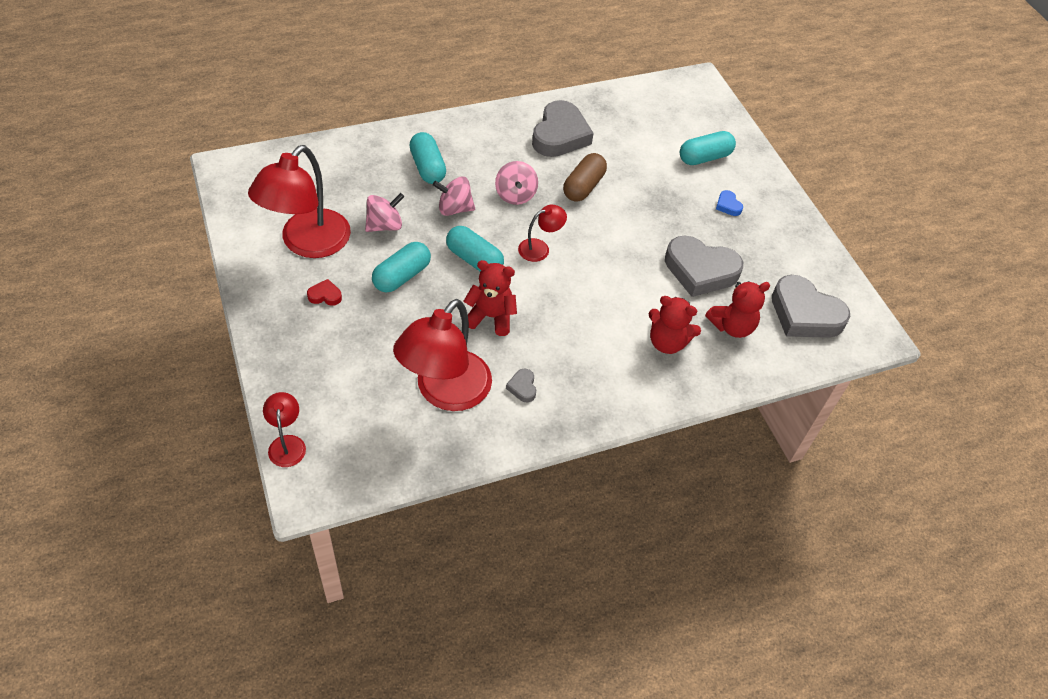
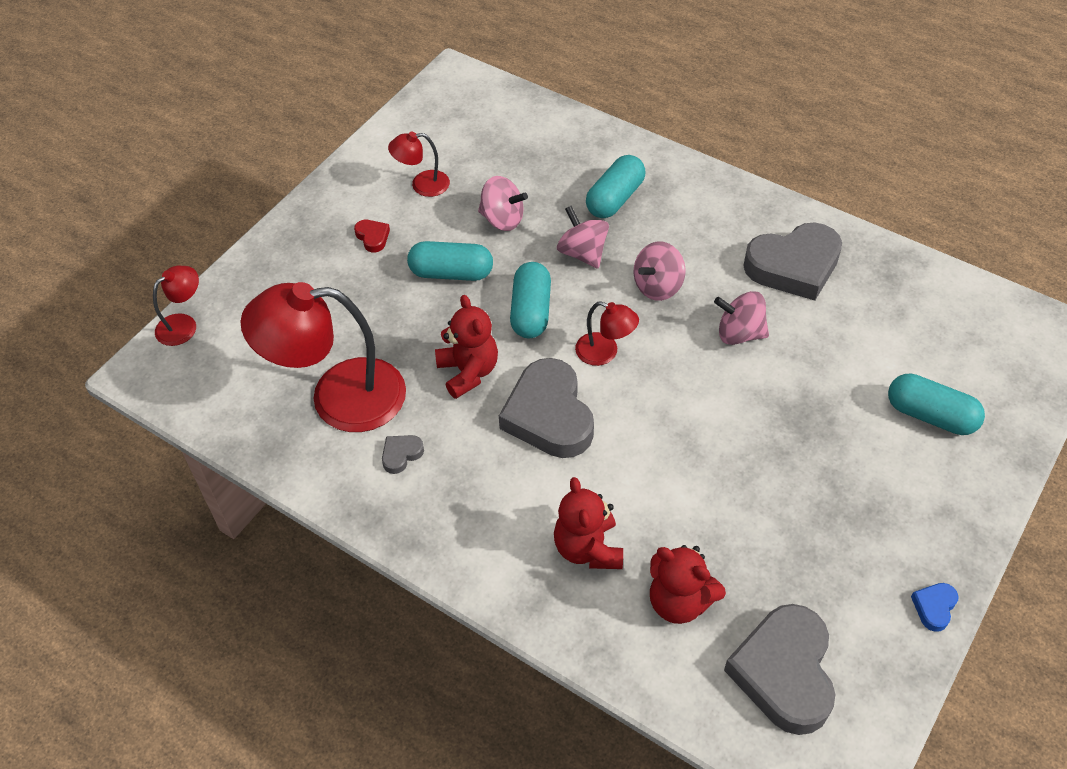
camera: 60 degrees right, 0 degrees up
red lamp [248,145,351,258] -> red lamp [388,132,450,197], size x0.47
brown capsule [563,153,607,202] -> pink spinning top [714,291,769,345]
grey heart [665,235,743,297] -> grey heart moved to [499,358,594,458]
blue heart [716,190,743,216] -> blue heart moved to [911,583,959,632]

